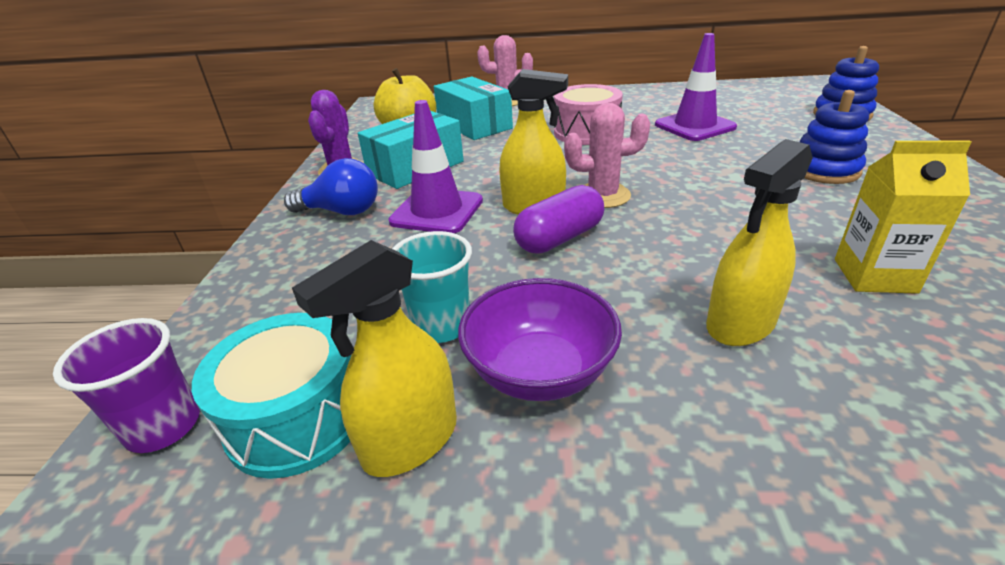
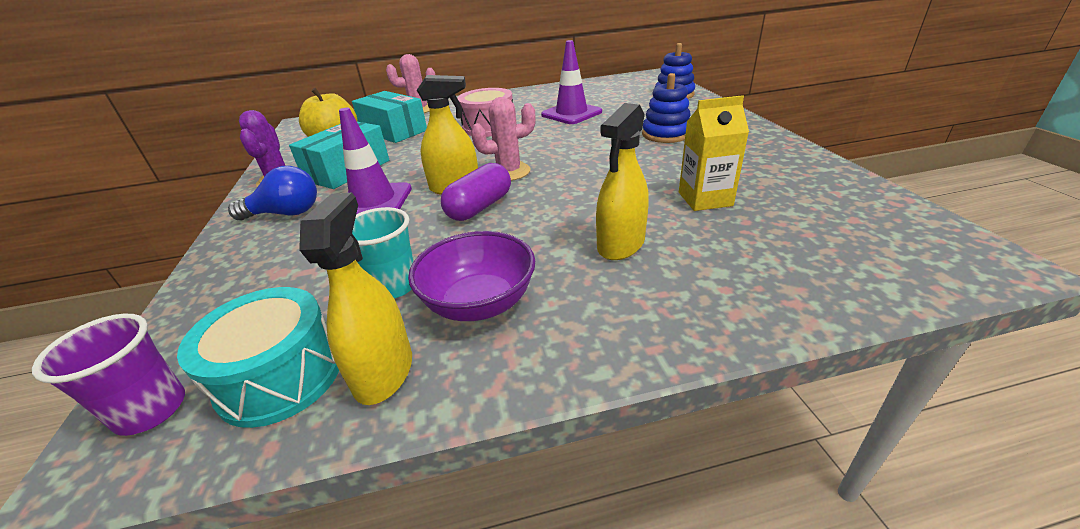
camera: 15 degrees left, 0 degrees up
yellow spray bottle [292,240,457,477] -> yellow spray bottle turned 150 degrees clockwise [299,193,412,405]

